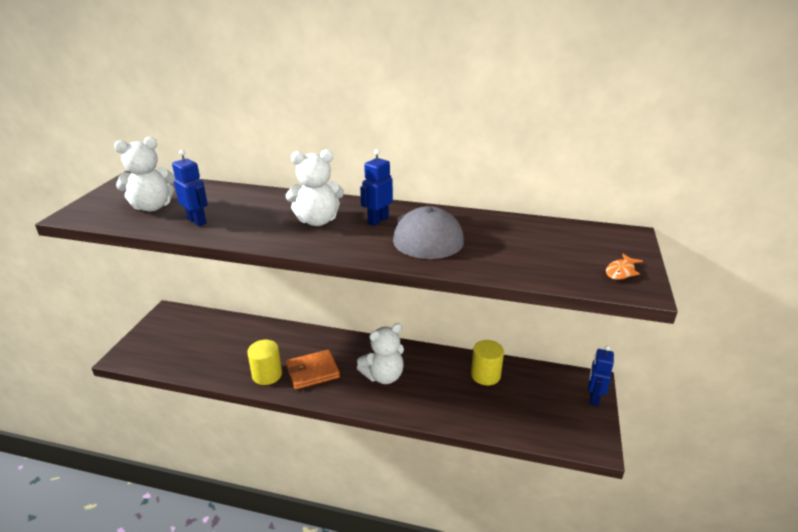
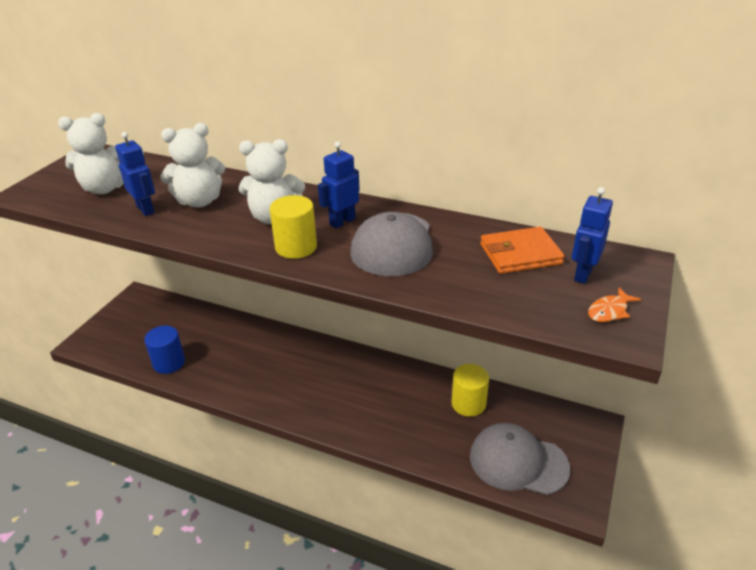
camera: 10 degrees right, 5 degrees up
yellow cylinder [247,340,282,385] -> yellow cylinder moved to [270,195,317,259]
orange wallet [286,349,340,389] -> orange wallet moved to [480,227,565,274]
white teddy bear [357,323,404,384] -> white teddy bear moved to [160,123,225,208]
blue robot [588,346,614,406] -> blue robot moved to [572,187,613,284]
none -> blue cylinder [144,326,185,374]
none -> grey cap [470,423,570,495]

